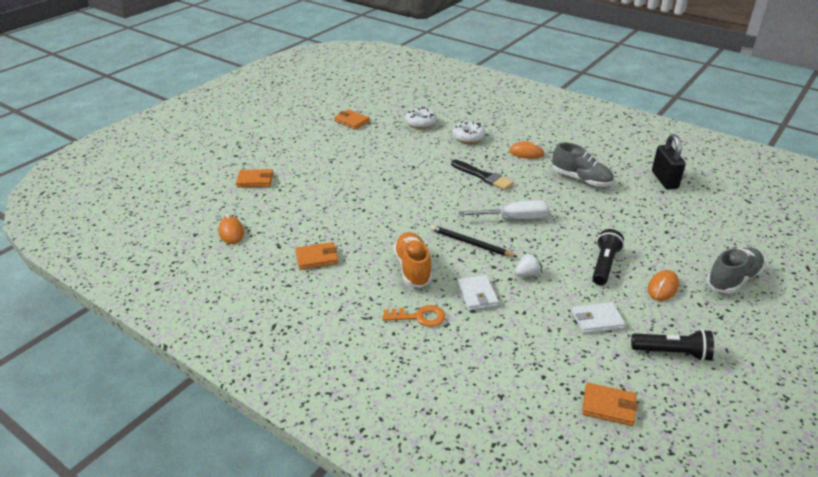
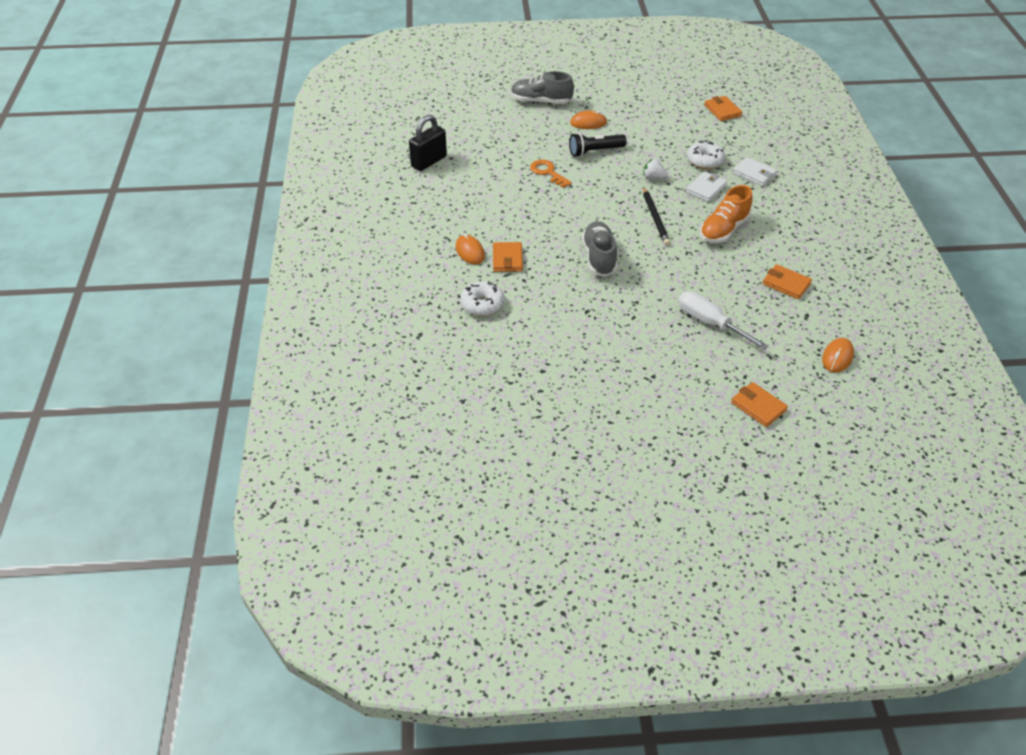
camera: 130 degrees left, 10 degrees up
orange wallet [334,109,370,129] -> orange wallet moved to [493,242,523,272]
orange key [382,305,445,327] -> orange key moved to [530,160,572,188]
white donut [405,107,437,129] -> white donut moved to [687,140,725,169]
black brush [451,160,514,190] -> none
white screwdriver [459,200,550,219] -> white screwdriver moved to [678,292,769,350]
grey shoe [552,142,614,187] -> grey shoe moved to [582,221,617,277]
white wallet [572,302,625,334] -> white wallet moved to [733,157,777,186]
black flashlight [631,329,714,361] -> none

